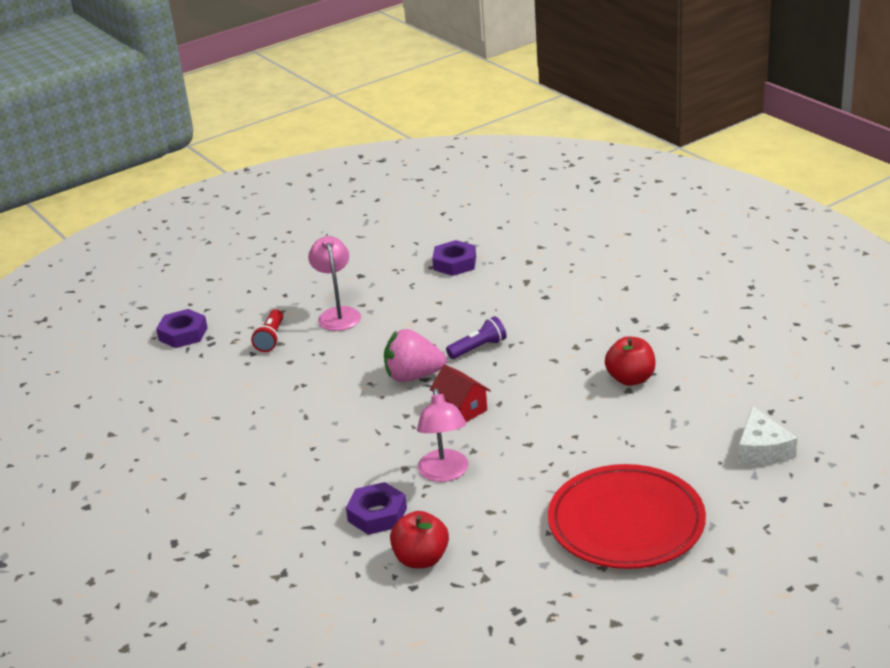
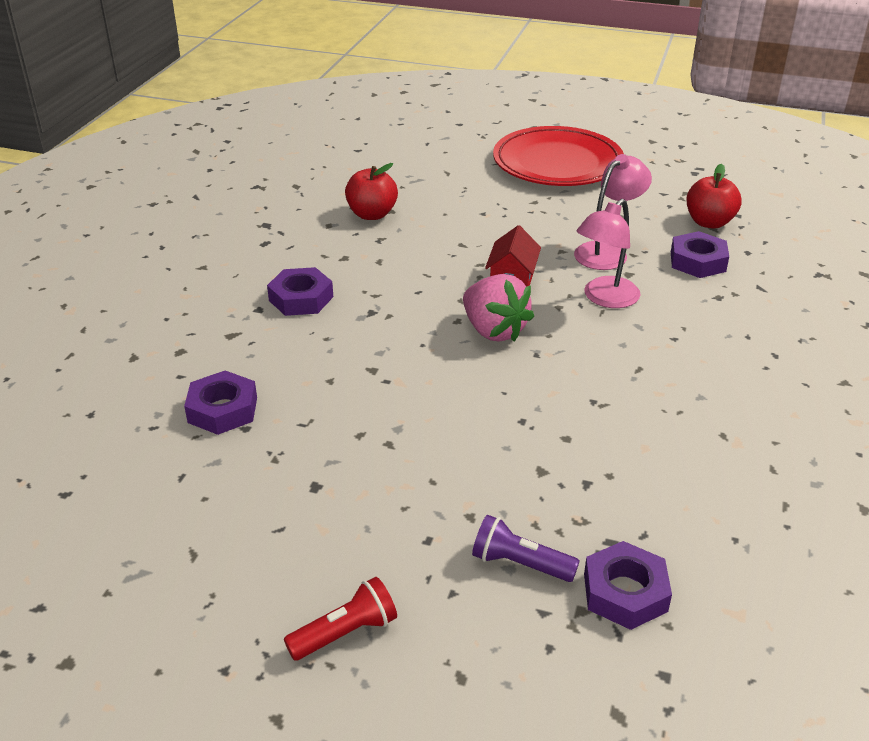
camera: 130 degrees left, 5 degrees up
red flashlight [251,309,283,352] -> red flashlight moved to [284,577,397,661]
pink lamp [308,236,361,331] -> pink lamp moved to [577,199,641,308]
purple flashlight [446,316,507,359] -> purple flashlight moved to [472,515,580,582]
white cheese [738,406,797,465] -> none
none -> purple nut [267,267,333,316]

